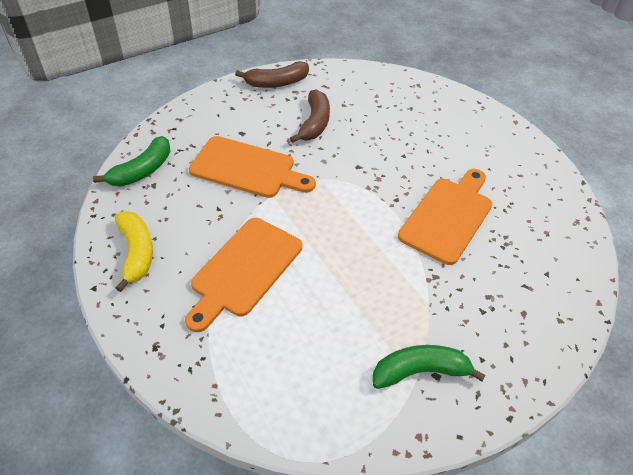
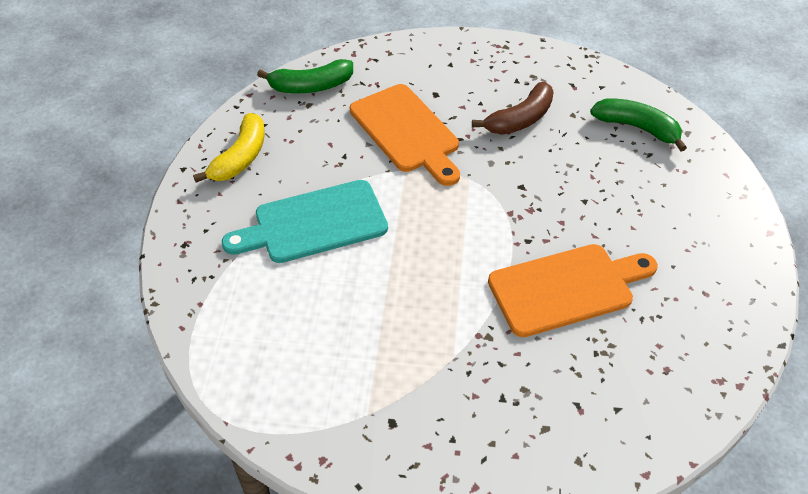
camera: 40 degrees right, 0 degrees up
orange cutting board [185,218,302,332] -> turquoise cutting board [222,180,388,263]
brown banana [235,61,309,88] -> none
green banana [372,345,486,389] -> green banana moved to [590,98,687,152]

